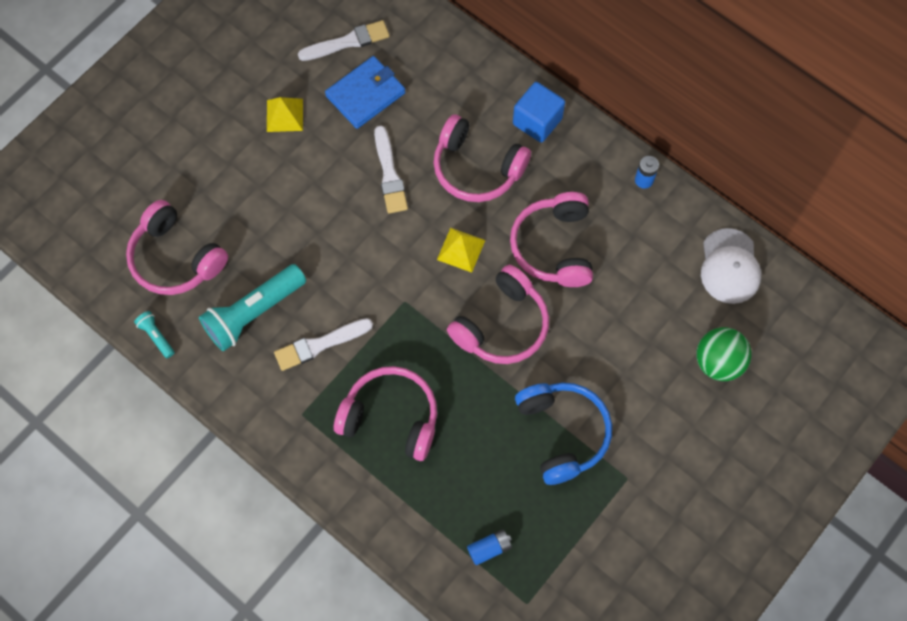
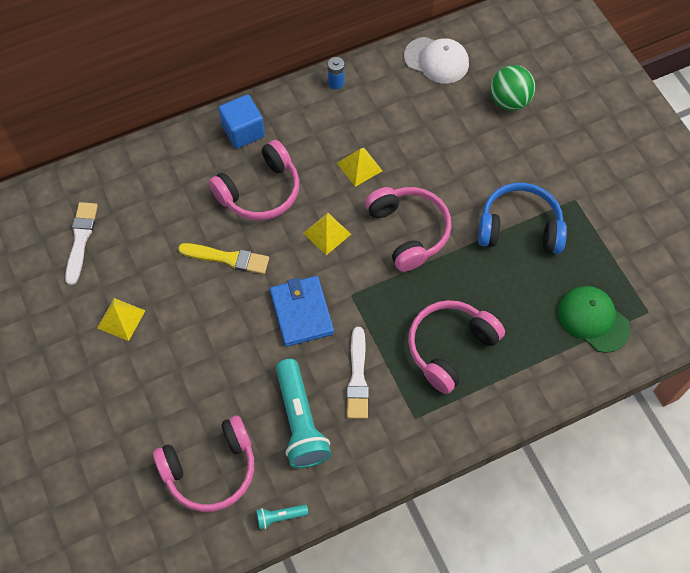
camera: 65 degrees left, 5 degrees down
blue wallet [325,56,405,129] -> blue wallet moved to [270,276,334,347]
white brush [374,126,408,214] -> yellow brush [178,243,269,274]
blue battery [467,529,512,565] -> green cap [558,286,630,353]
pink headphones [510,192,593,287] -> yellow pyramid [337,148,382,187]

